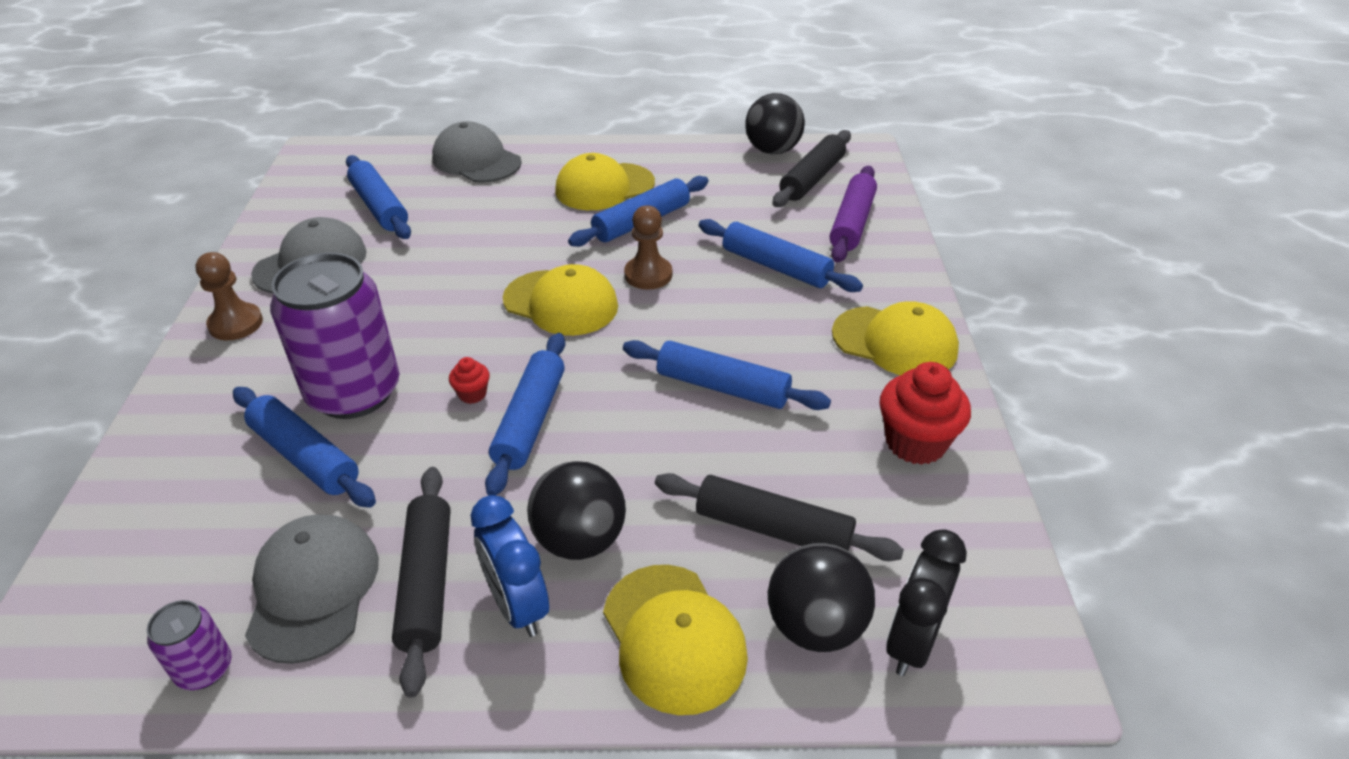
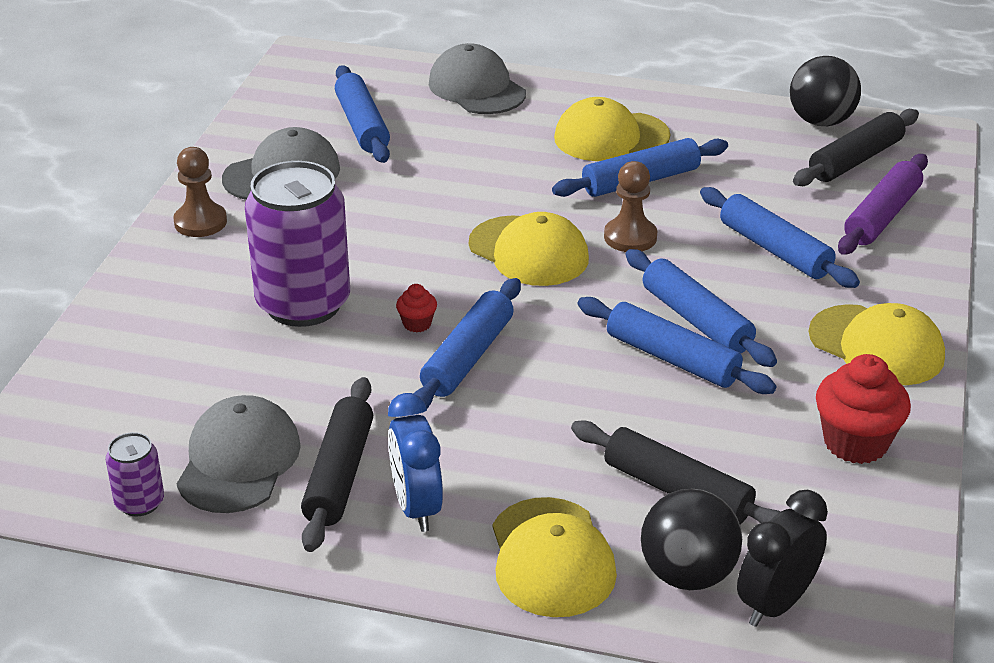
camera: 15 degrees right, 5 degrees down
blue rolling pin [233,387,376,508] -> blue rolling pin moved to [626,249,777,367]
black ball [527,461,626,560] -> none

